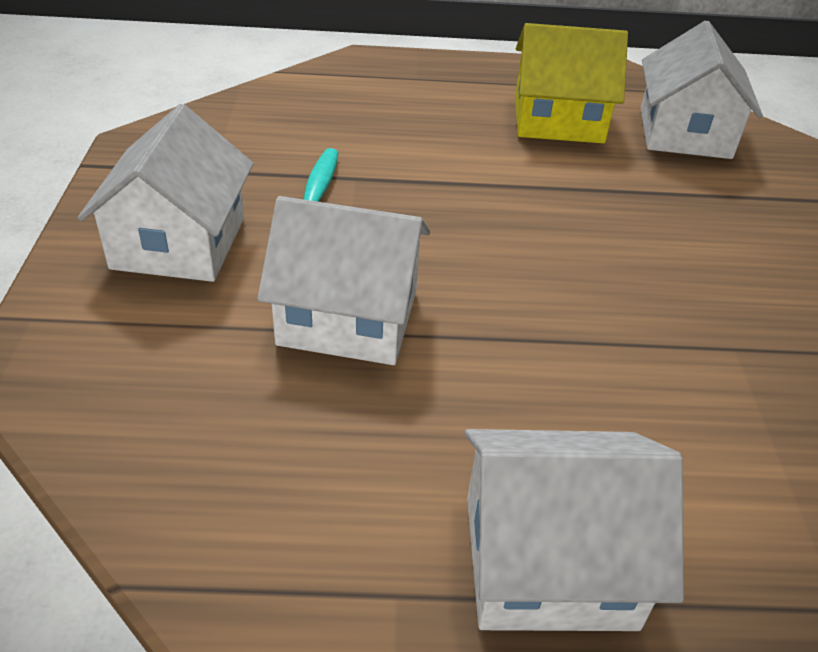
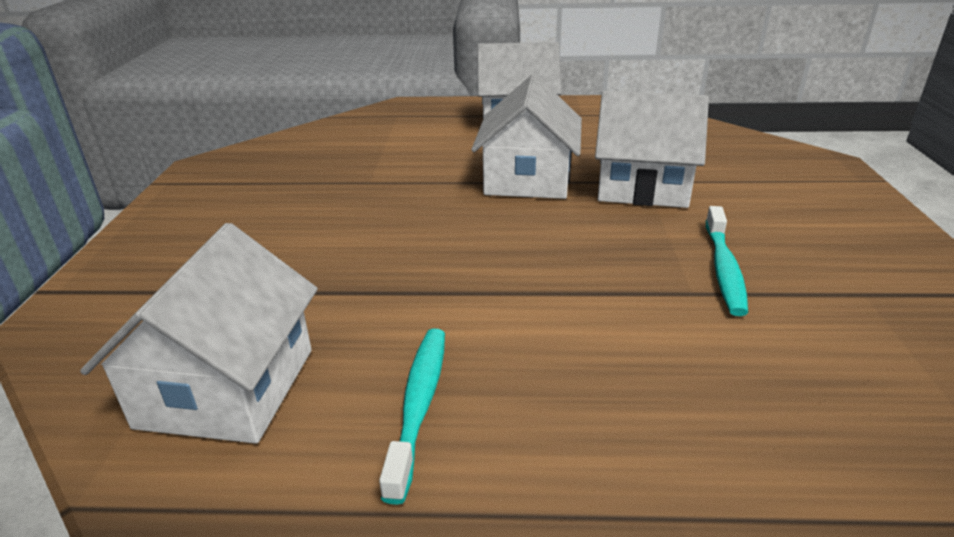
camera: 175 degrees left, 10 degrees down
white house [78,104,254,282] -> white house moved to [471,74,582,199]
yellow house [515,23,628,144] -> turquoise toothbrush [379,329,445,505]

